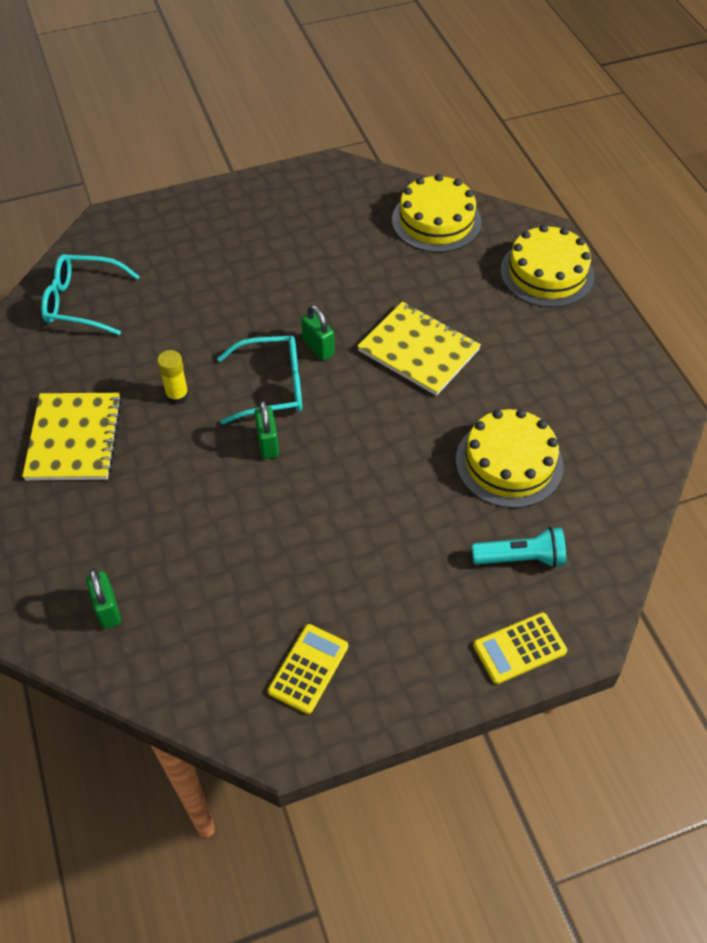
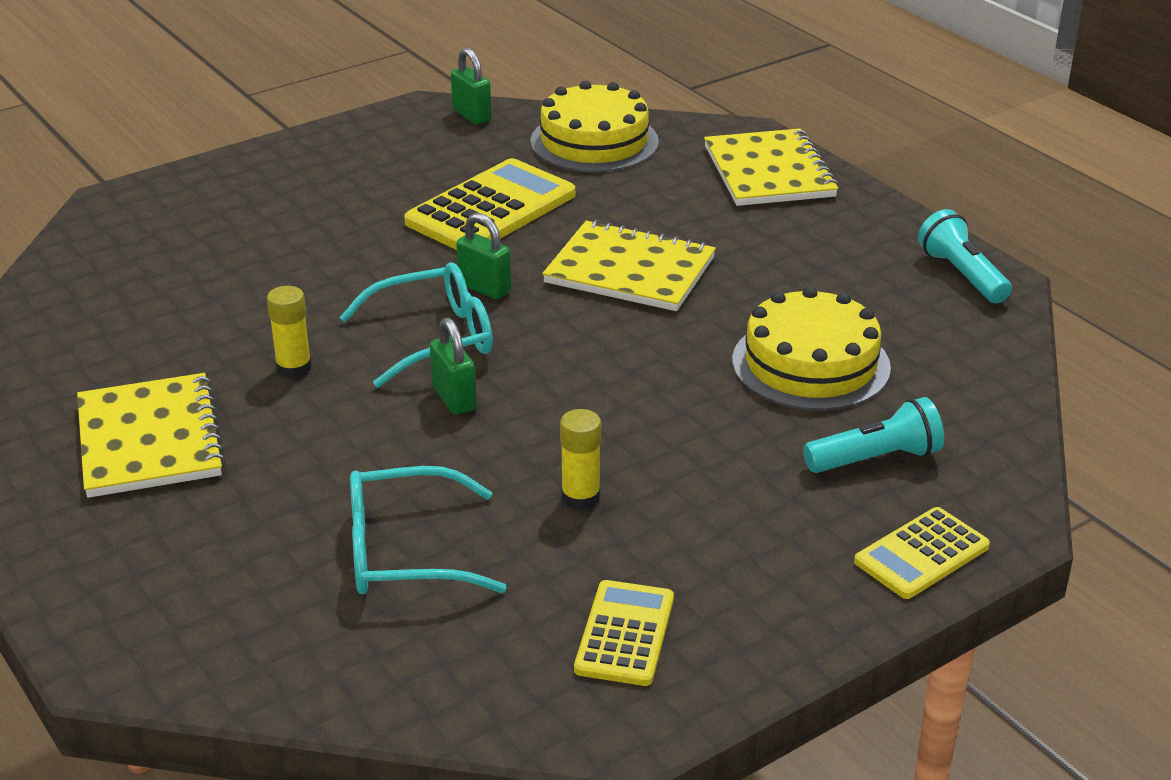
camera: 15 degrees left, 20 degrees down
turquoise glasses [41,254,140,335] -> turquoise glasses moved to [350,466,507,594]
green padlock [86,569,121,629] -> green padlock moved to [451,47,491,124]
yellow cake [500,225,594,308] -> yellow notebook [704,128,839,206]
none -> yellow calculator [404,158,575,250]
none -> yellow glue stick [560,409,601,510]
none -> turquoise flashlight [918,209,1012,303]

